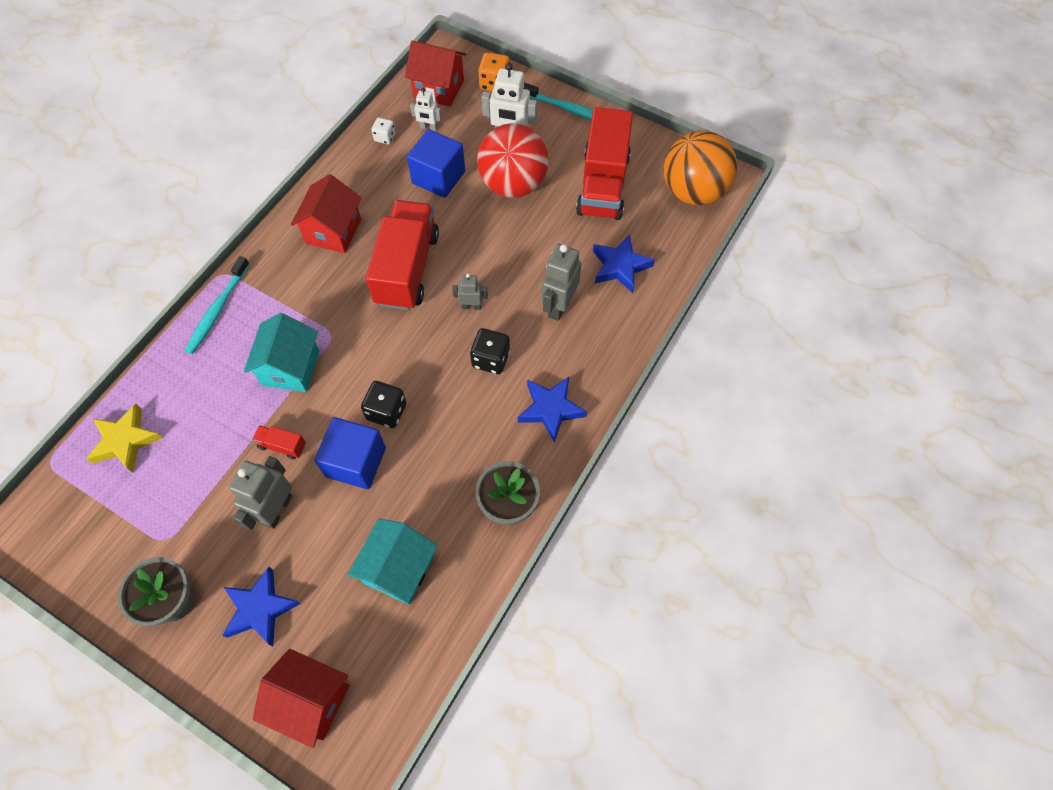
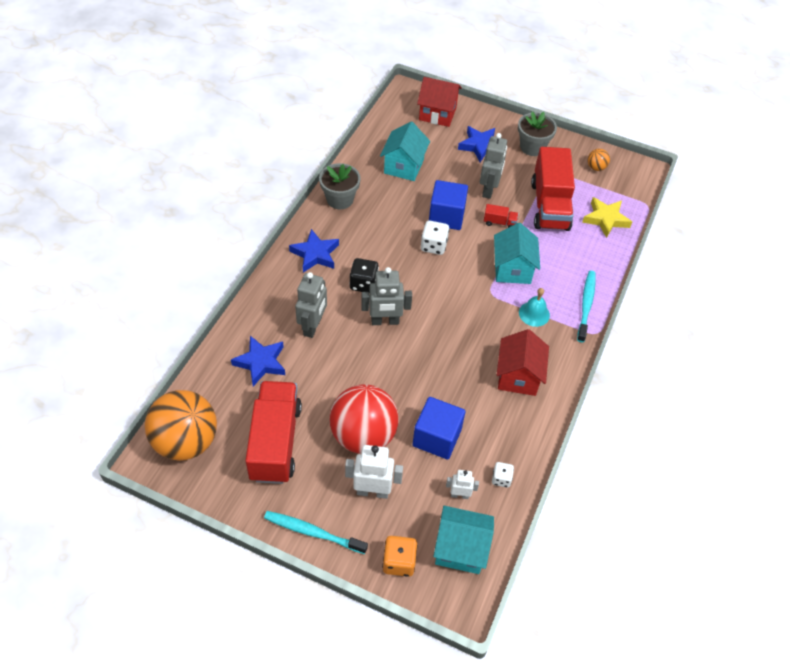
camera: 170 degrees right, 10 degrees down
black dice [361,381,406,428] -> white dice [421,221,450,255]
red truck [366,200,439,310] -> red truck moved to [531,147,575,231]
red house [405,40,466,107] -> turquoise house [433,506,494,574]
grey robot [452,273,488,310] -> grey robot [361,267,412,325], size x1.76
none -> turquoise bell [519,288,550,327]
none -> orange ball [588,149,610,171]

